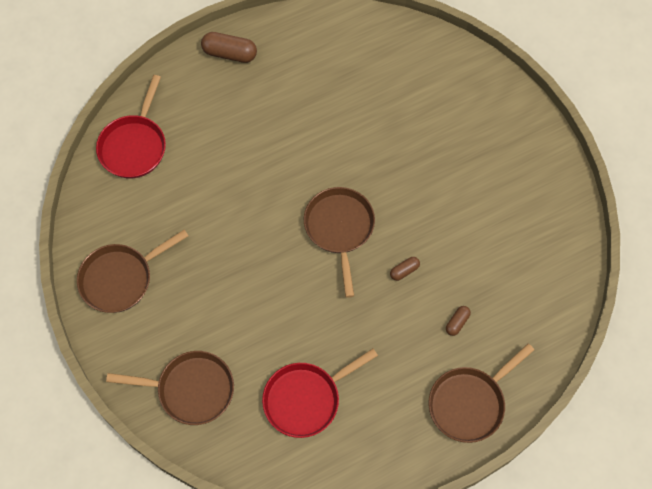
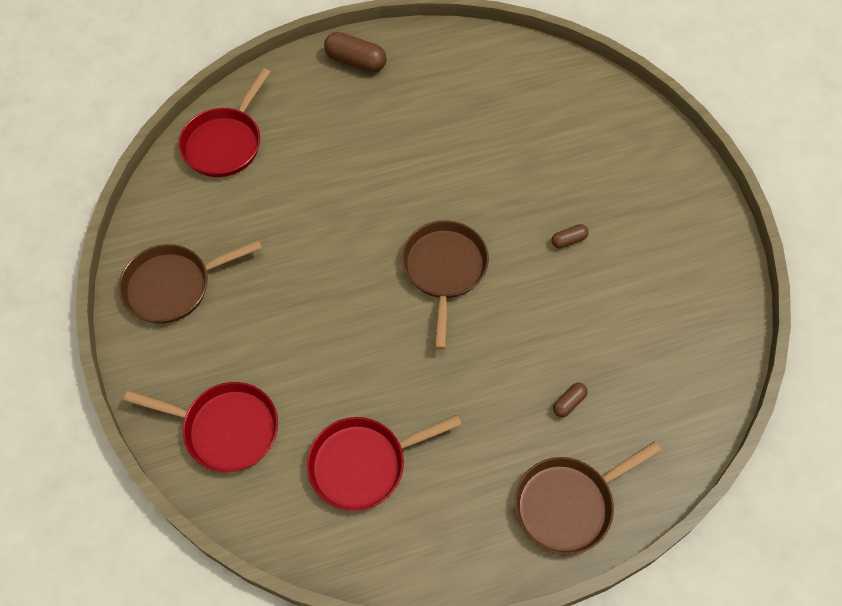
camera: 10 degrees right, 5 degrees down
brown pan [106,351,234,425] -> red pan [124,382,278,472]
brown capsule [390,257,420,281] -> brown capsule moved to [551,224,589,249]

